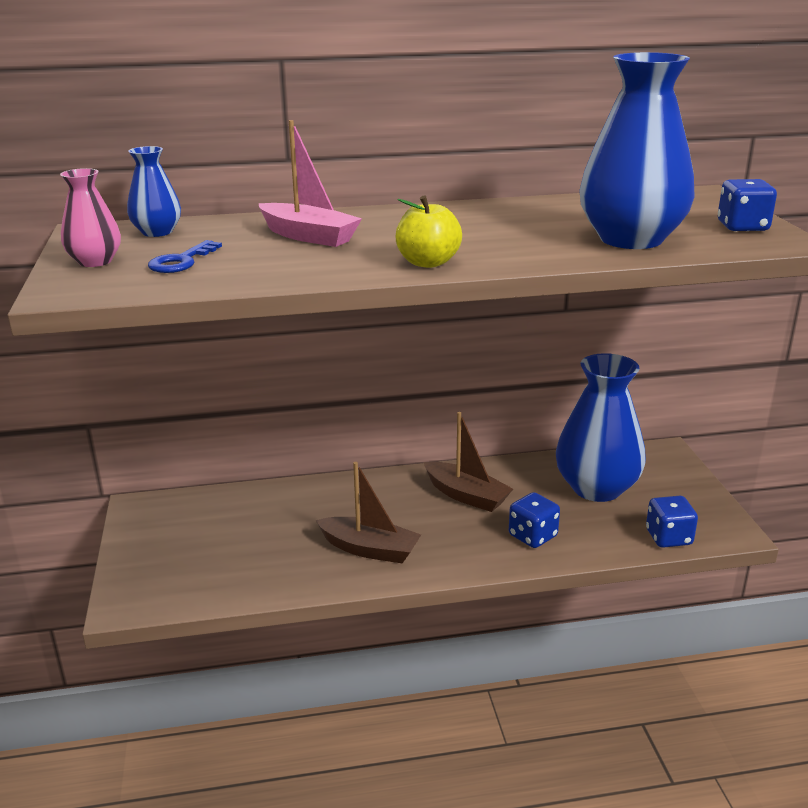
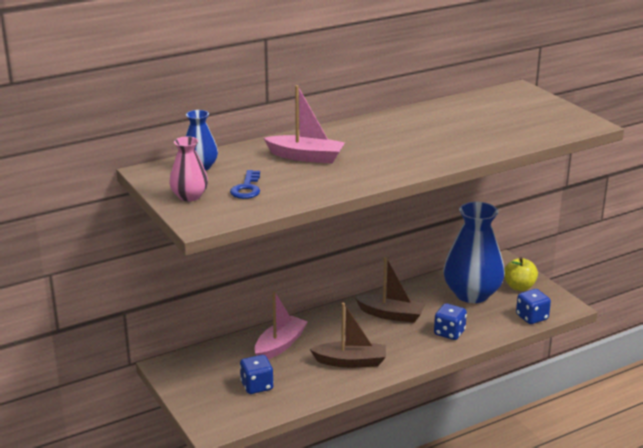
camera: 20 degrees left, 0 degrees up
yellow apple [395,195,462,268] -> yellow apple moved to [504,257,538,291]
blue vase [579,52,695,249] -> none
blue dice [718,179,777,231] -> blue dice moved to [240,355,274,394]
none -> pink boat [254,291,307,360]

